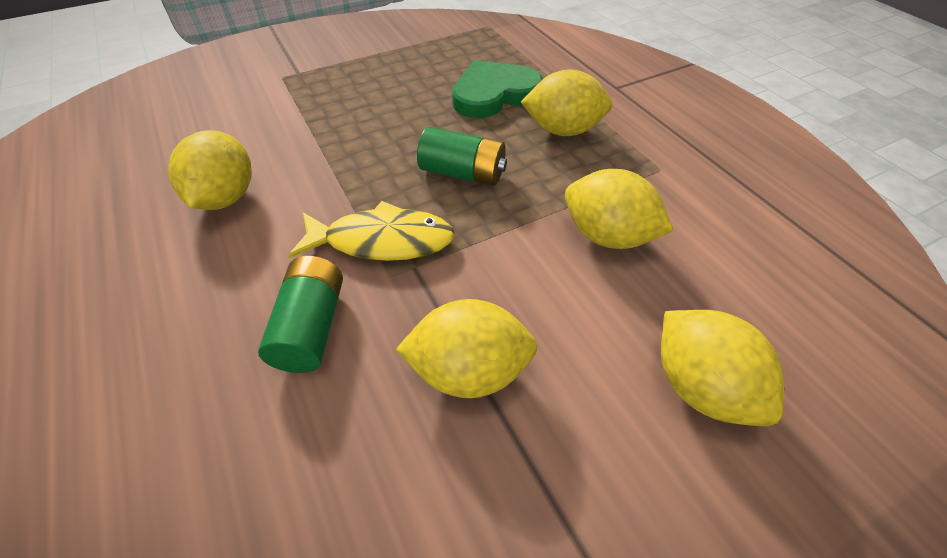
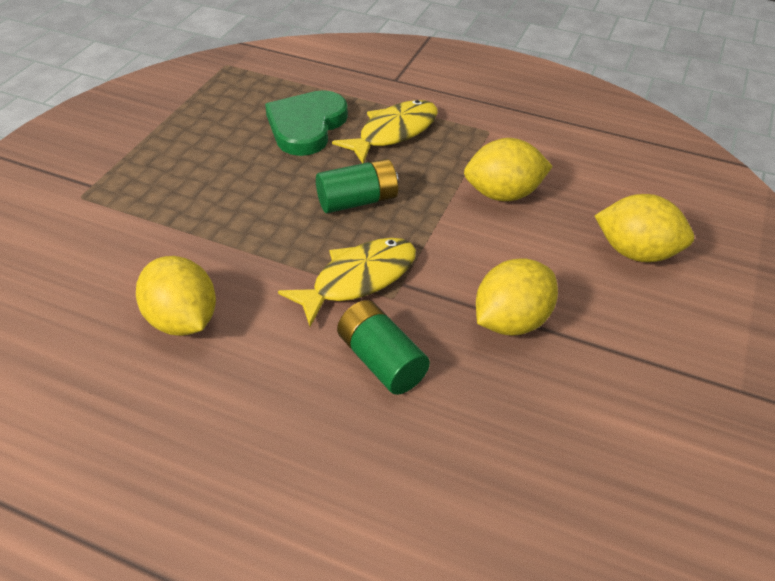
camera: 40 degrees left, 5 degrees down
yellow lemon [521,69,612,136] -> yellow fish [332,100,438,163]

